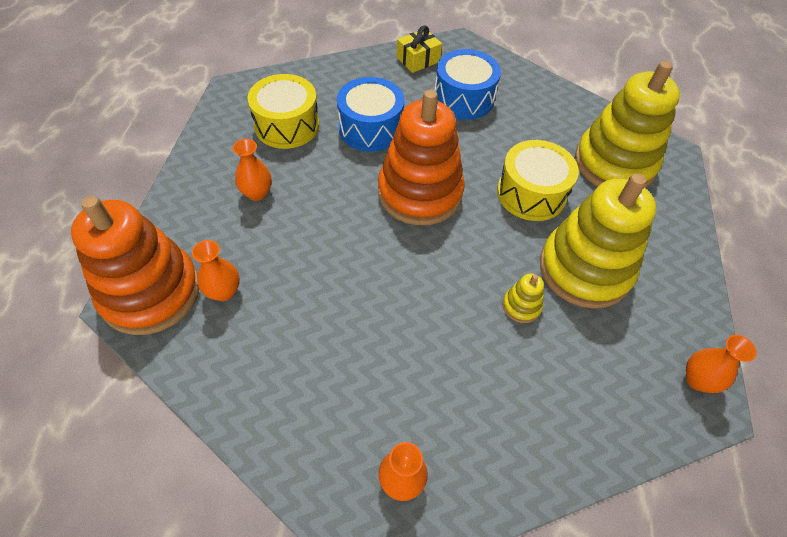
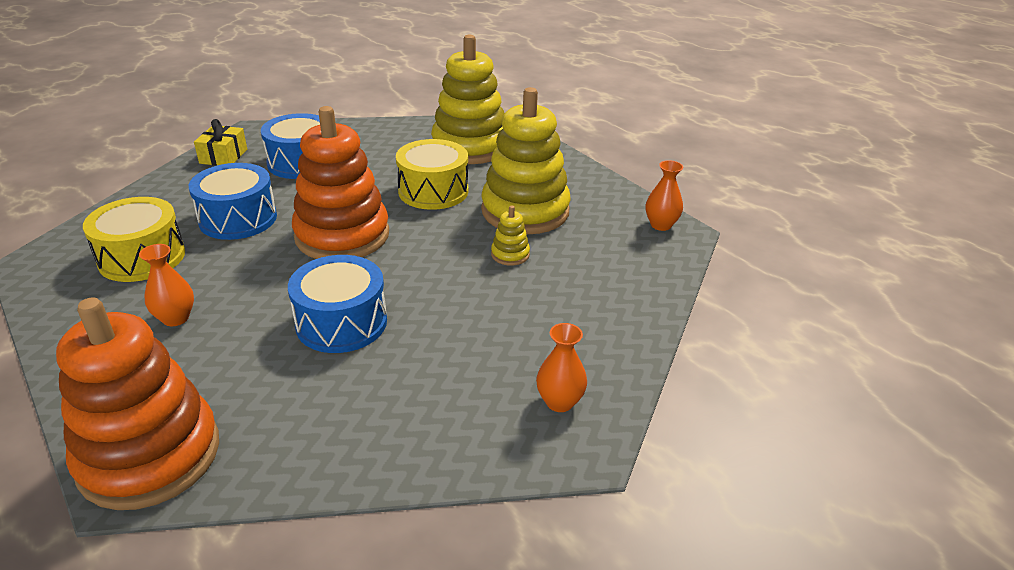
camera: 45 degrees left, 20 degrees down
orange vase [192,240,240,301] -> none
none -> blue drum [288,255,387,353]

